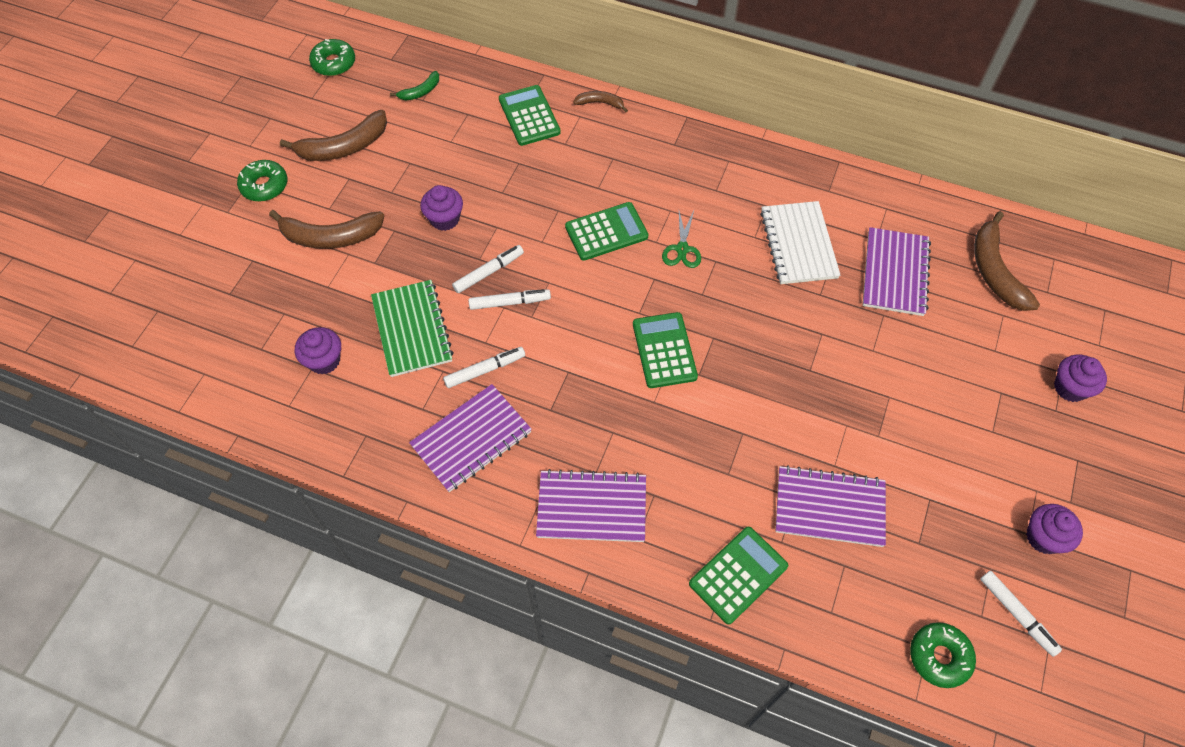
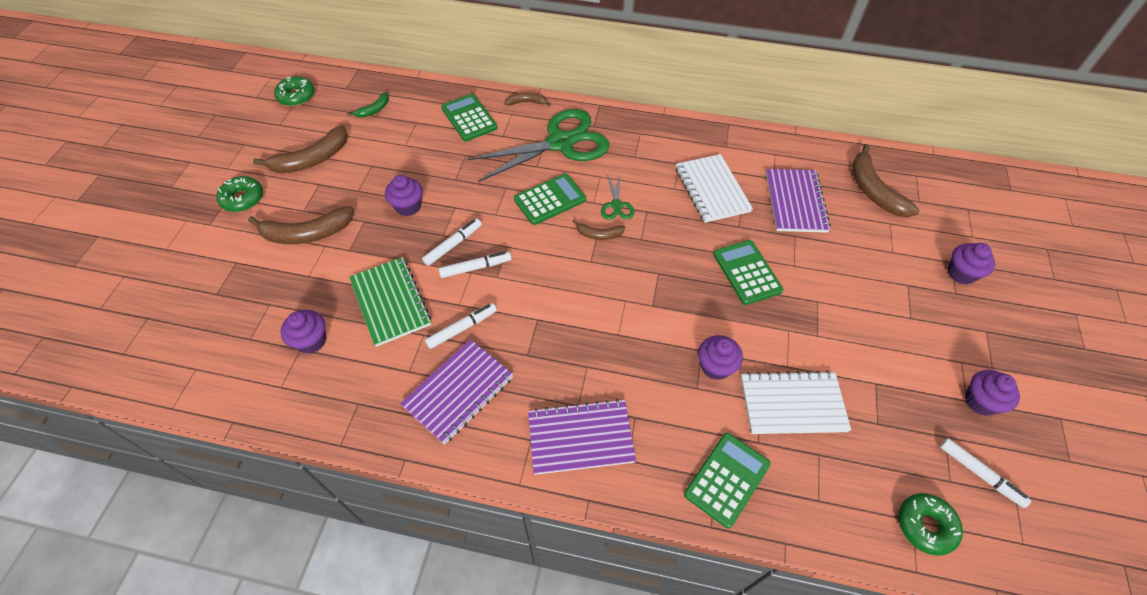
camera: 10 degrees left, 5 degrees down
green calculator [633,312,698,388] -> green calculator moved to [713,240,783,305]
purple notebook [775,465,886,547] -> white notebook [741,371,851,434]
none -> green scissors [467,109,609,182]
none -> brown banana [572,220,625,240]
none -> purple cupcake [698,335,743,380]

